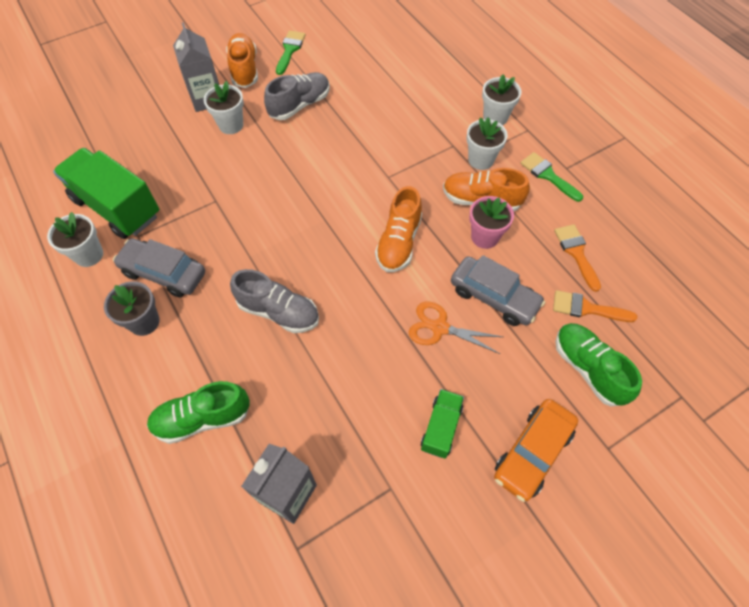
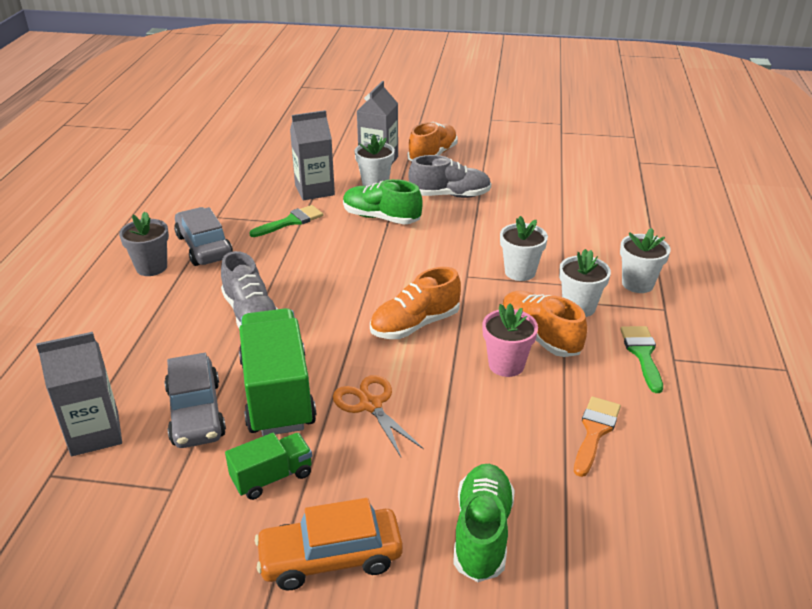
camera: 40 degrees right, 25 degrees down
white flower pot [47,212,103,267] -> white flower pot moved to [500,216,548,281]
green truck [53,148,159,239] -> green truck moved to [239,308,317,436]
green shoe [147,381,250,444] -> green shoe moved to [343,179,423,224]
green brush [276,31,306,75] -> green brush moved to [249,205,323,237]
grey car [451,255,545,326] -> grey car moved to [164,353,226,448]
orange brush [553,290,637,322] -> none
none -> grey carton [290,110,335,201]

